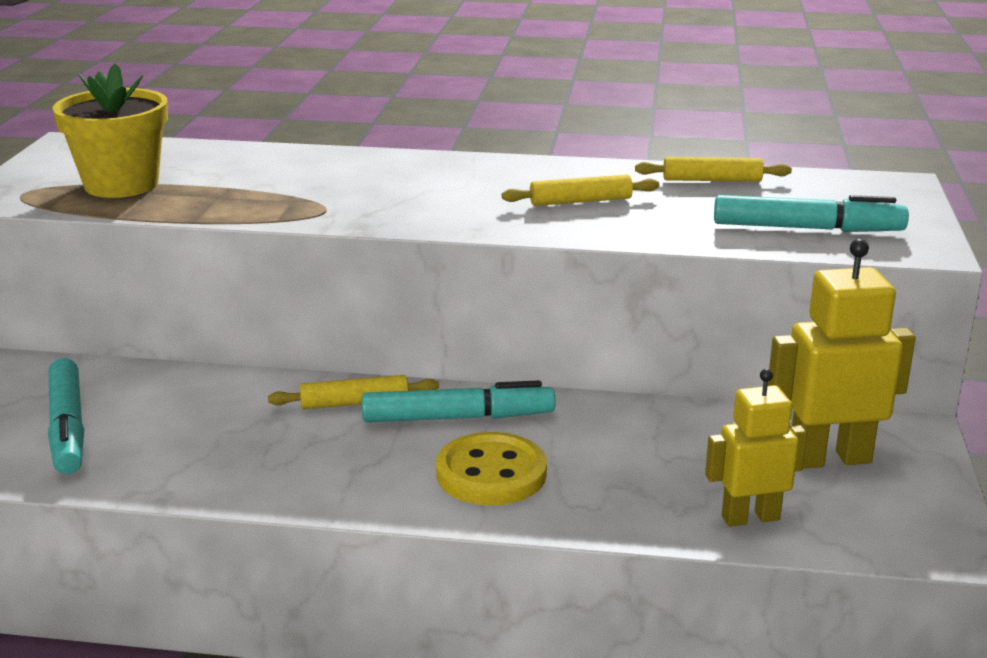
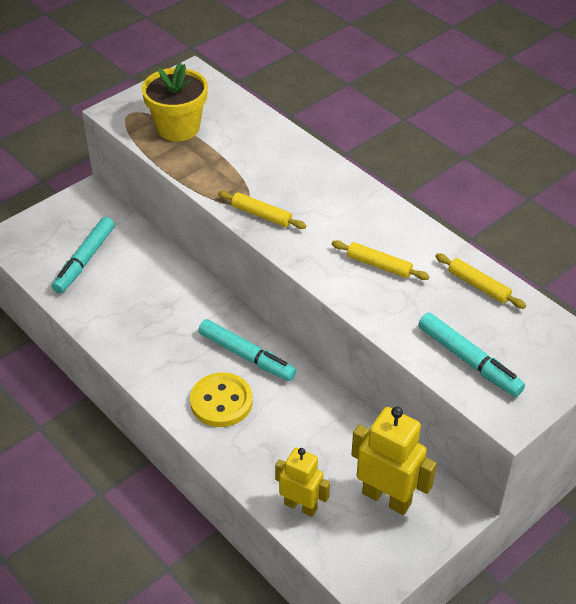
camera: 40 degrees right, 20 degrees up
yellow rolling pin [268,375,439,409] -> yellow rolling pin moved to [218,191,306,229]

